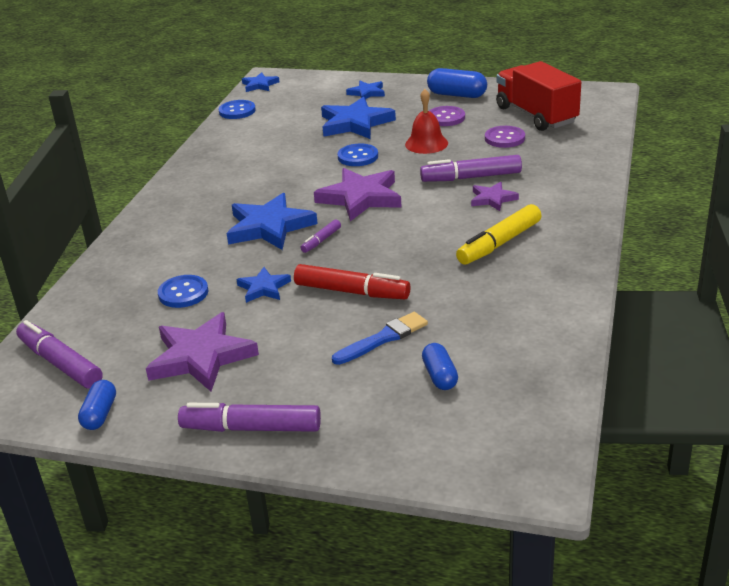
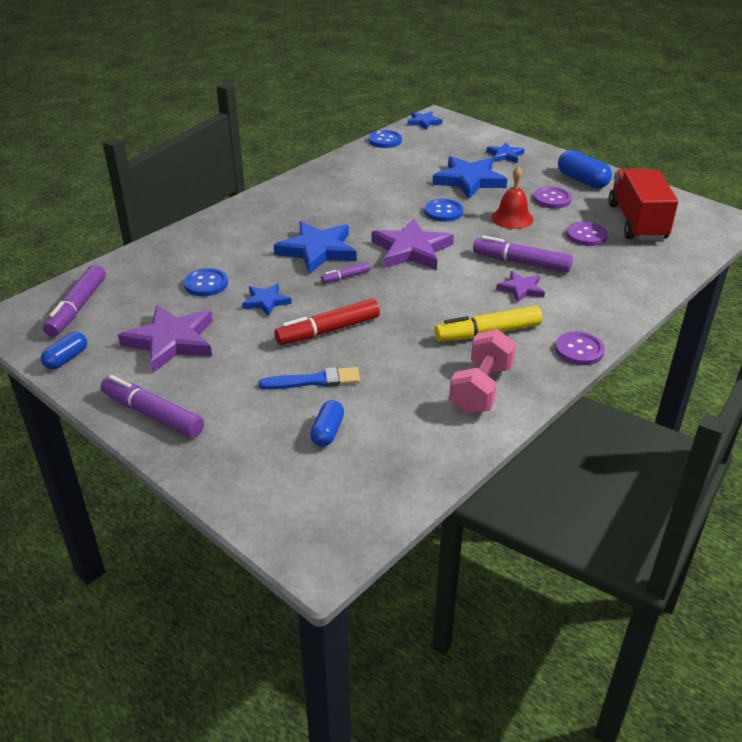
camera: 25 degrees right, 5 degrees up
purple marker [16,320,103,389] -> purple marker turned 150 degrees counterclockwise [43,265,106,337]
red marker [294,264,410,299] -> red marker turned 105 degrees clockwise [274,299,380,345]
none -> pink dumbbell [449,329,516,414]
none -> purple button [555,331,605,365]

